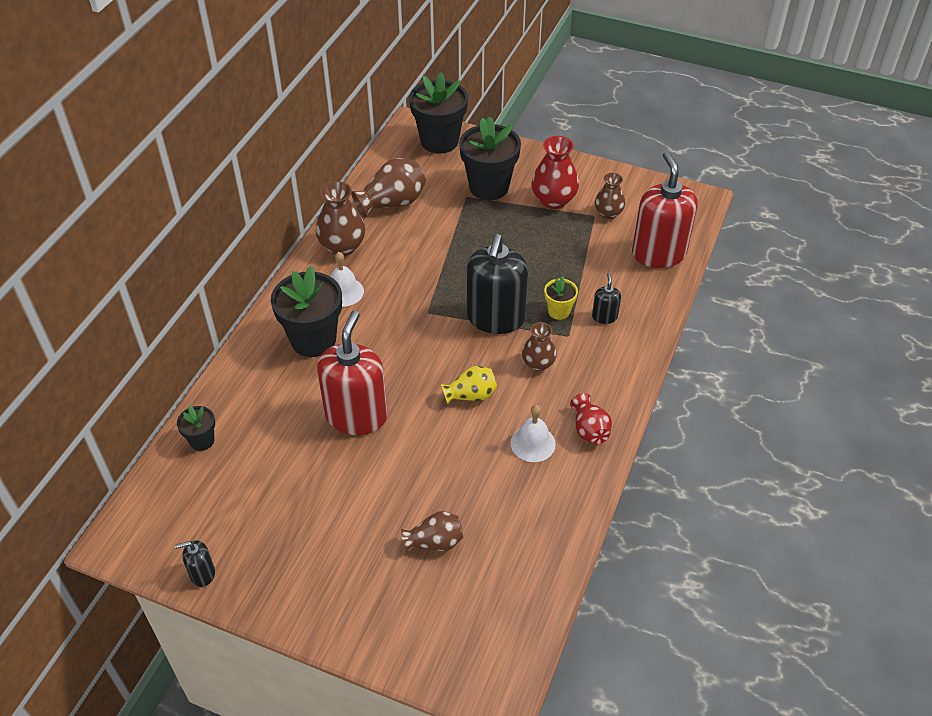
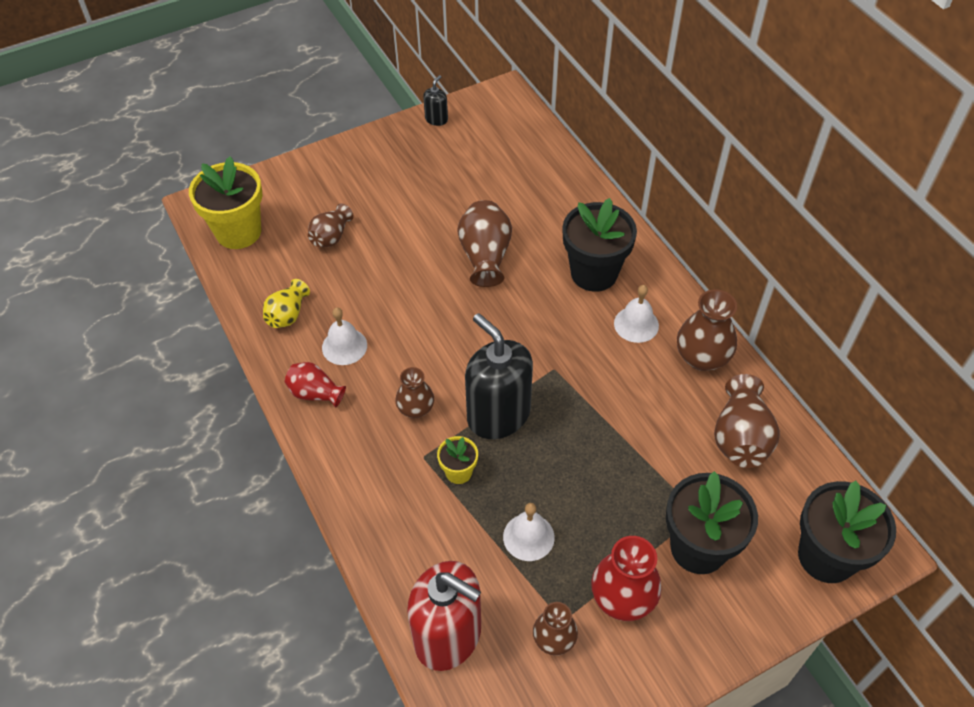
camera: 130 degrees right, 5 degrees up
black flower pot [177,405,215,451] -> none
red soap dispenser [317,311,388,435] -> brown vase [457,200,512,287]
yellow vase [441,366,497,404] -> yellow vase moved to [263,279,310,328]
black soap dispenser [592,273,621,324] -> none
none -> yellow flower pot [189,156,262,249]
none -> white bell [503,503,555,561]

